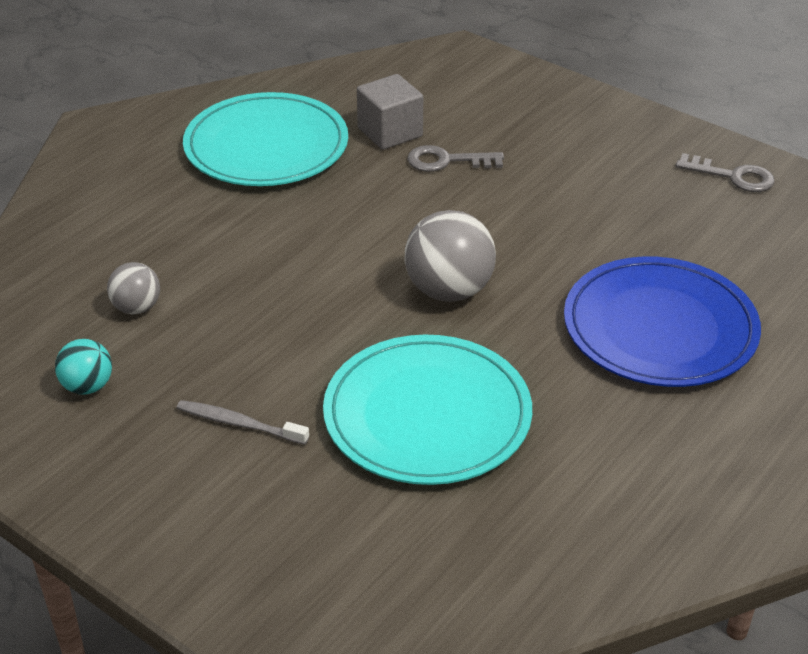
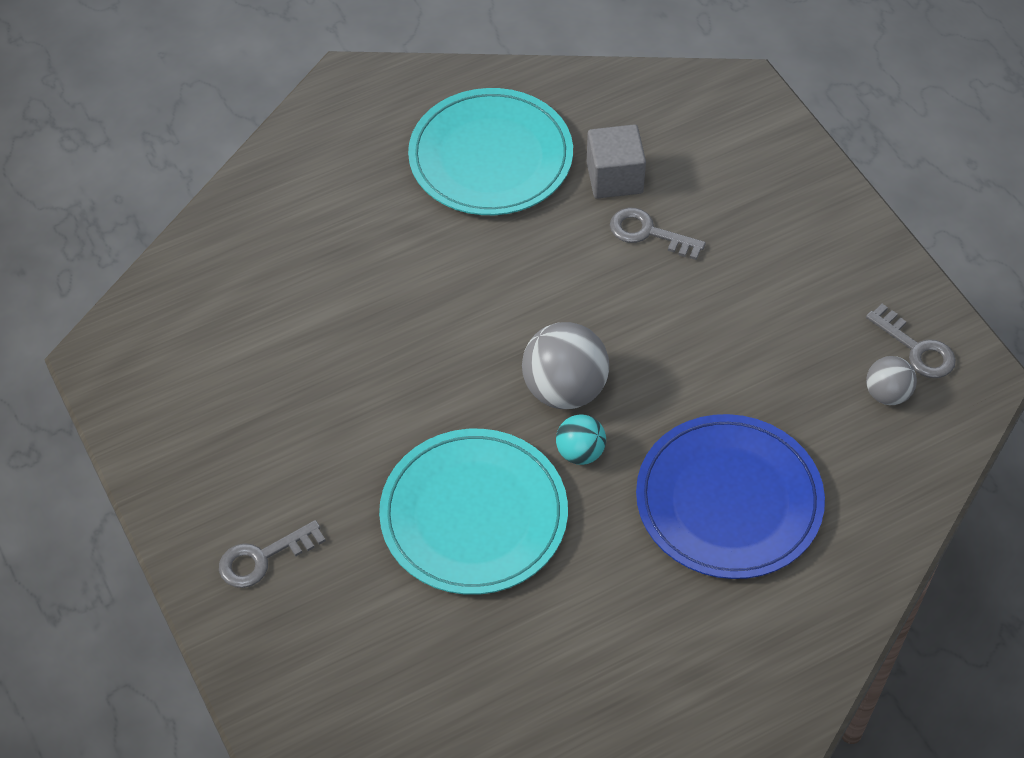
camera: 25 degrees right, 15 degrees up
turquoise ball [55,339,112,394] -> turquoise ball moved to [556,414,606,465]
grey ball [107,262,160,314] -> grey ball moved to [866,356,917,405]
grey toothbrush [177,400,309,445] -> none
none -> grey key [219,520,326,588]

